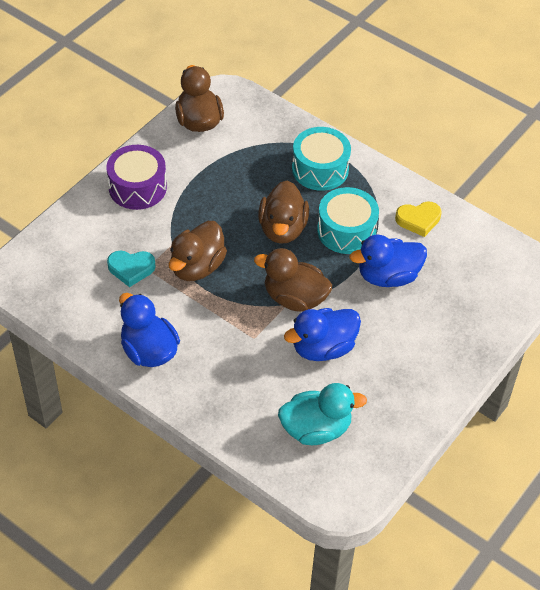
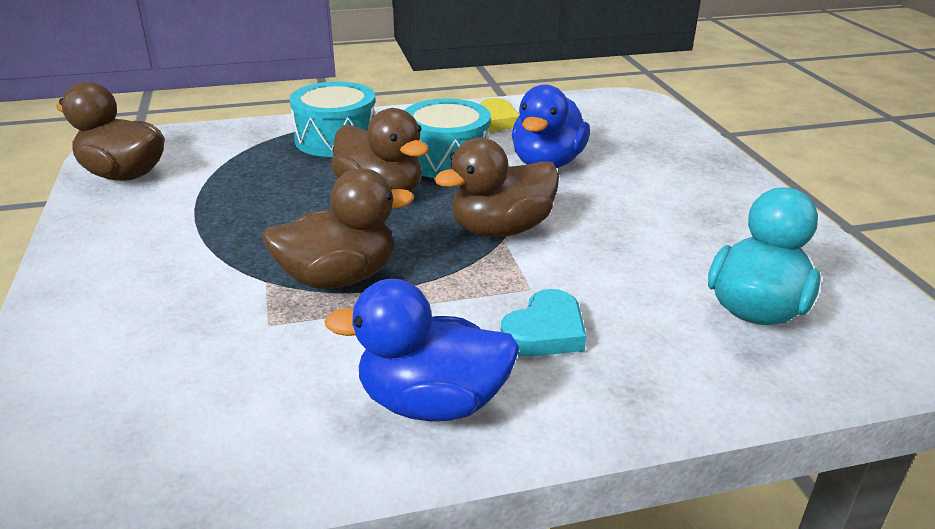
camera: 50 degrees left, 20 degrees down
purple drum [106,145,167,210] -> none
turquoise heart [107,250,156,287] -> turquoise heart moved to [501,289,586,357]
brown duck [169,221,227,281] -> brown duck turned 90 degrees counterclockwise [262,168,414,289]
blue duck [284,308,361,361] -> none

